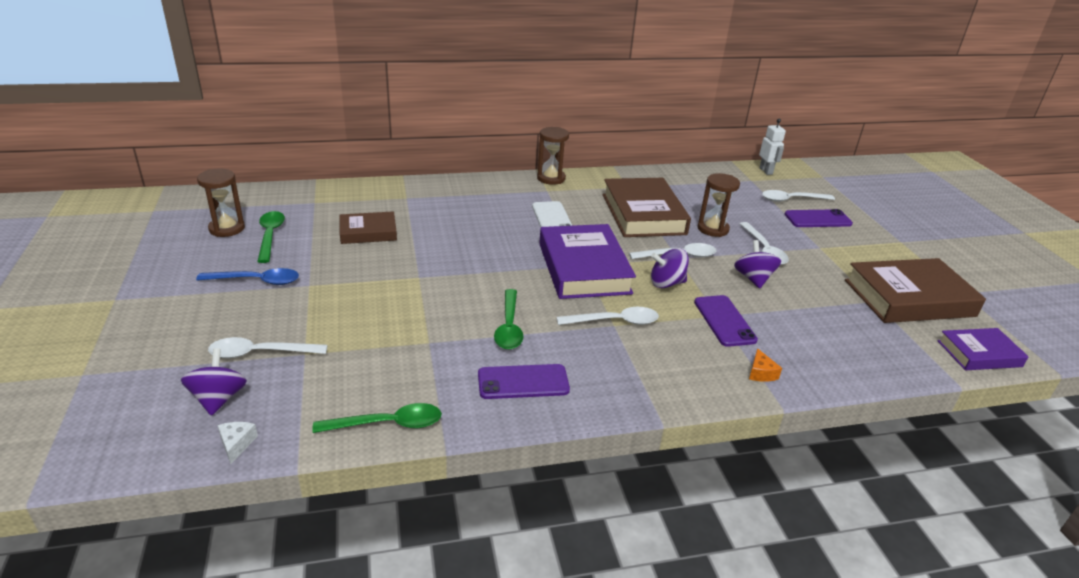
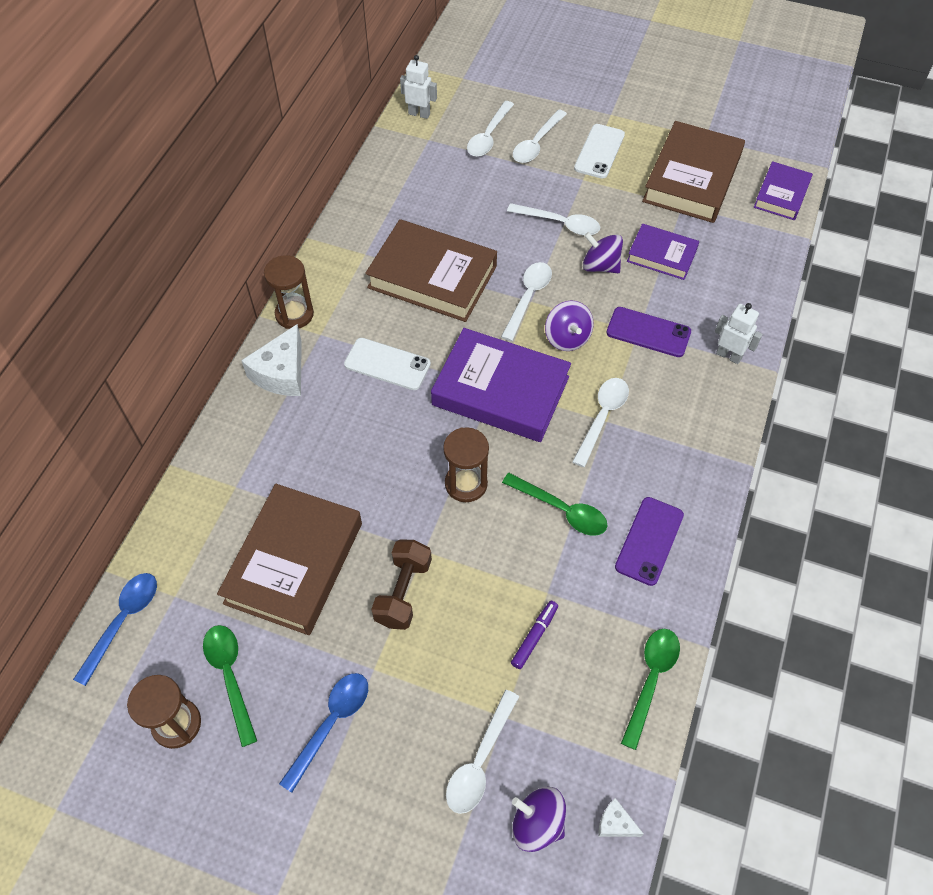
camera: 55 degrees left, 25 degrees up
green spoon [257,211,285,263] -> green spoon turned 45 degrees clockwise [203,625,257,747]
brown book [340,211,397,244] -> brown book [217,484,362,635], size x1.77
purple spinning top [651,248,689,288] -> purple spinning top turned 45 degrees counterclockwise [545,301,594,351]
brown hourglass [698,173,740,237] -> brown hourglass moved to [443,427,489,502]
orange cheese [749,348,782,382] -> white robot [715,303,763,364]
purple phone [785,209,853,227] -> white spoon [513,109,567,163]
none -> blue spoon [73,573,157,686]
none -> white cheese [241,324,302,396]
none -> brown dumbbell [371,540,432,630]
none -> purple marker [511,601,558,669]
none -> white phone [574,124,625,179]
none -> purple book [627,224,699,280]

